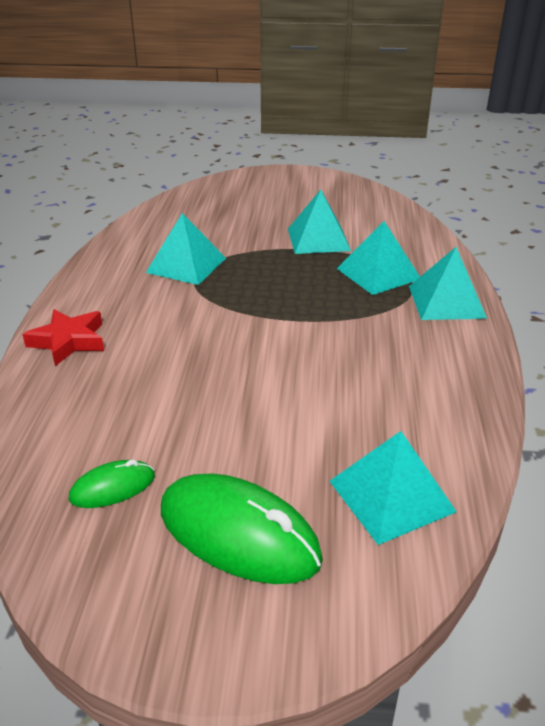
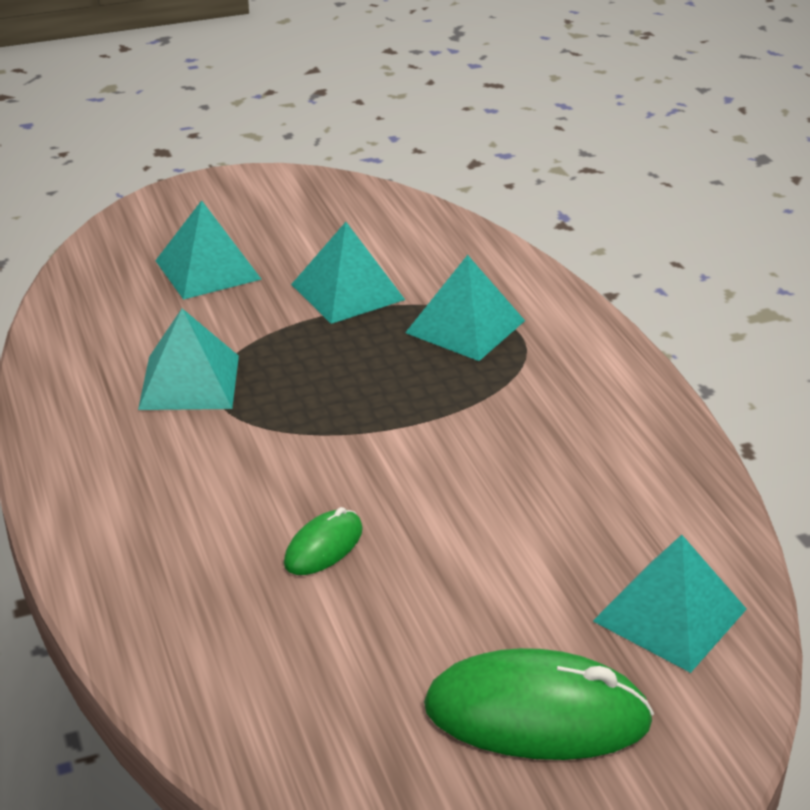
camera: 25 degrees left, 0 degrees up
red star [22,309,104,366] -> none
green mouse [69,460,155,508] -> green mouse moved to [284,507,363,575]
turquoise pyramid [409,247,487,320] -> turquoise pyramid moved to [155,200,262,300]

